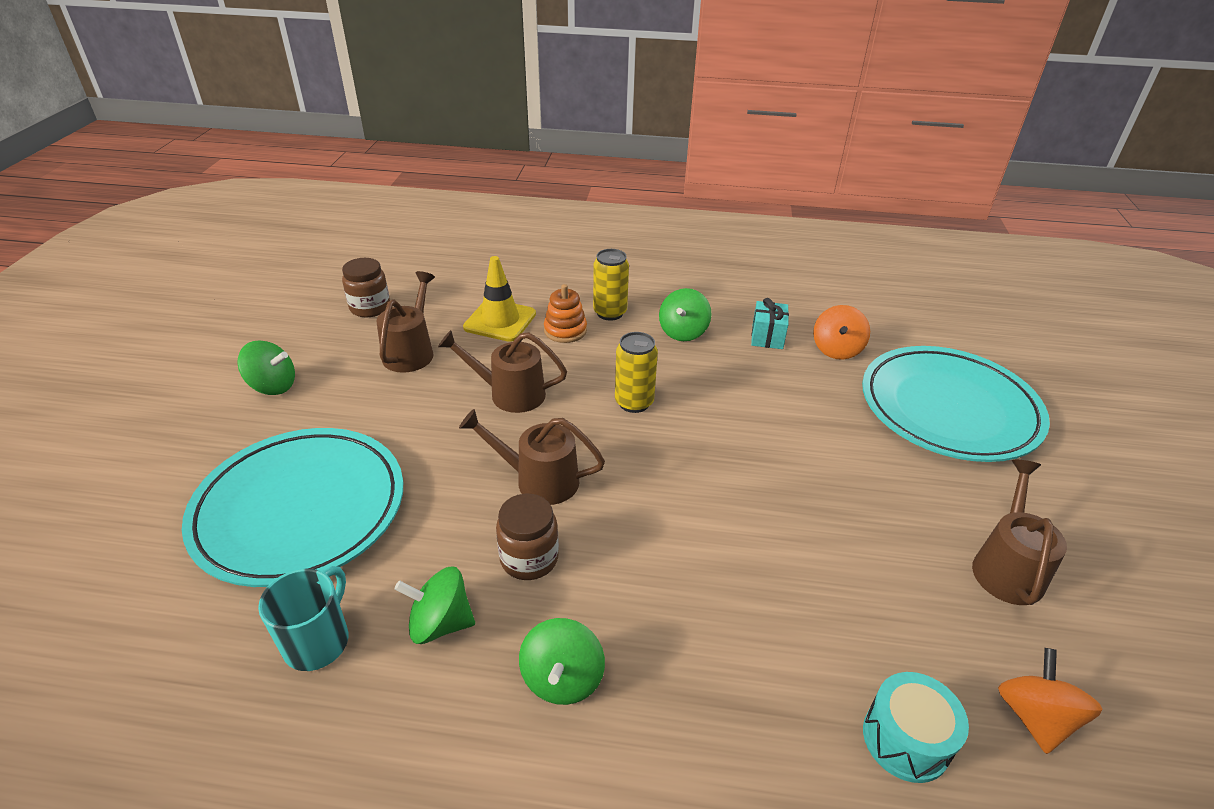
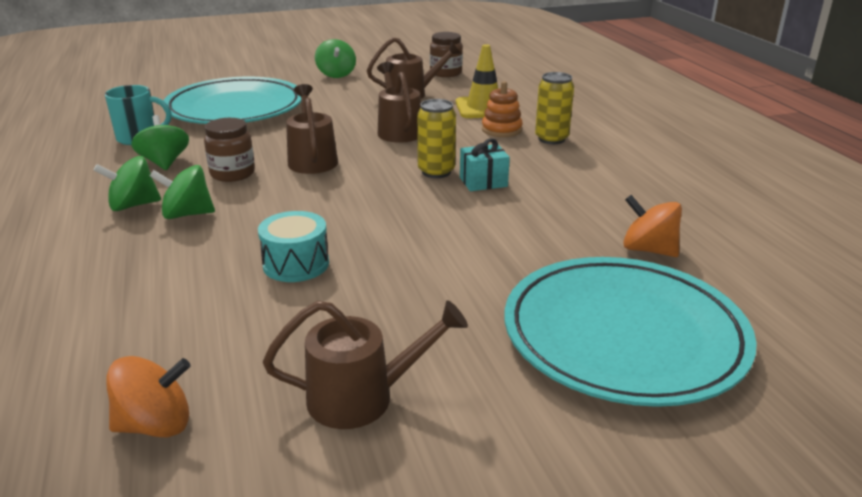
camera: 65 degrees right, 10 degrees down
green spinning top [659,288,712,341] -> green spinning top moved to [150,165,215,219]
turquoise gift [751,298,789,349] -> turquoise gift moved to [460,138,510,191]
orange spinning top [813,305,870,360] -> orange spinning top turned 45 degrees clockwise [623,195,682,257]
turquoise drum [863,672,969,783] -> turquoise drum moved to [258,211,329,282]

